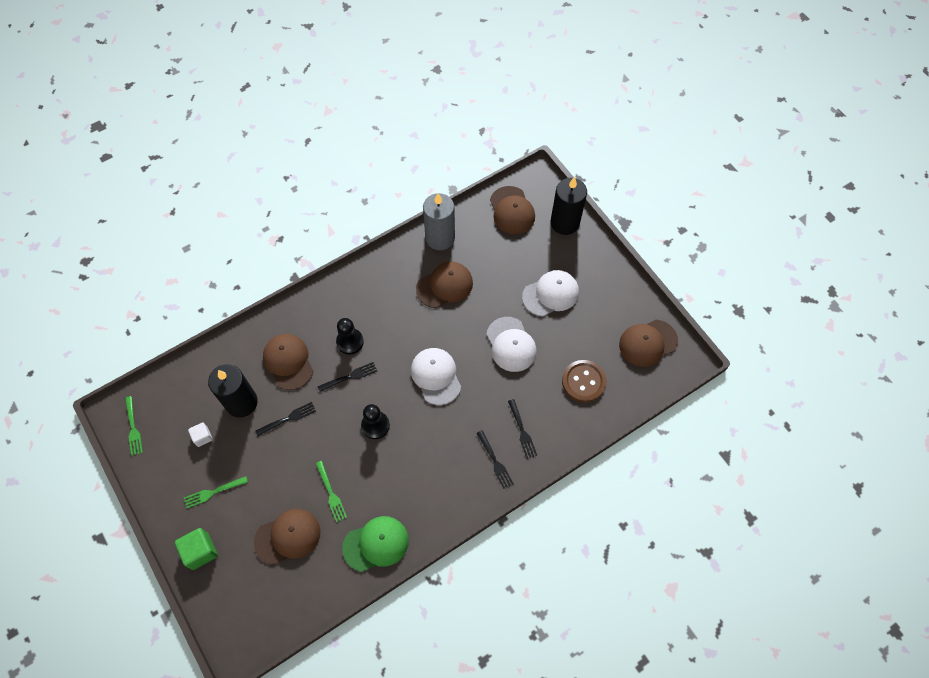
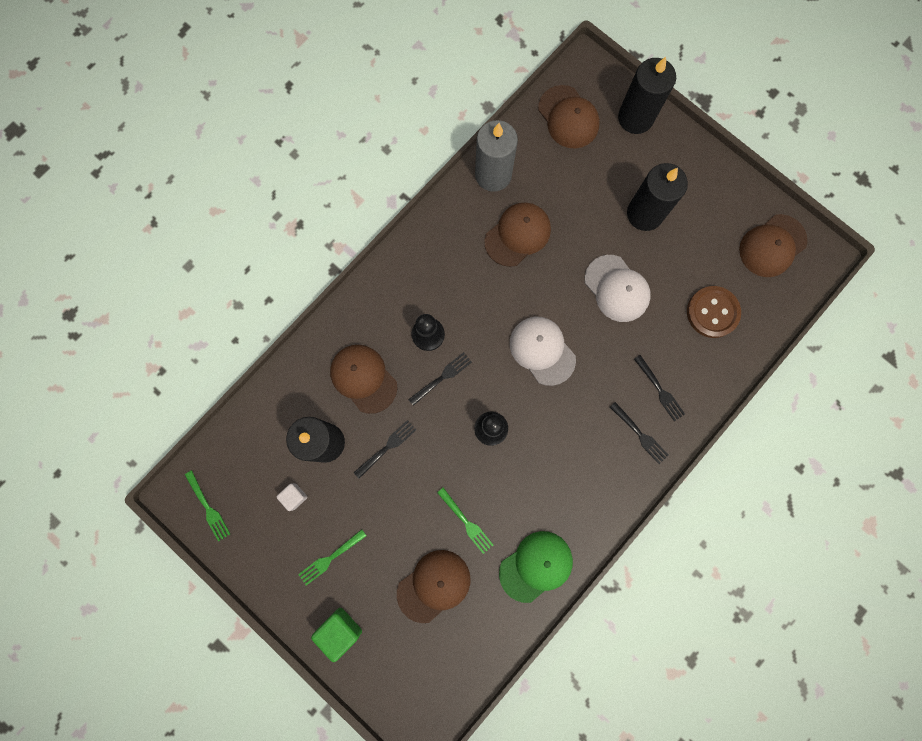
camera: 15 degrees left, 15 degrees up
white cap [522,270,579,317] -> black candle [627,163,688,231]

